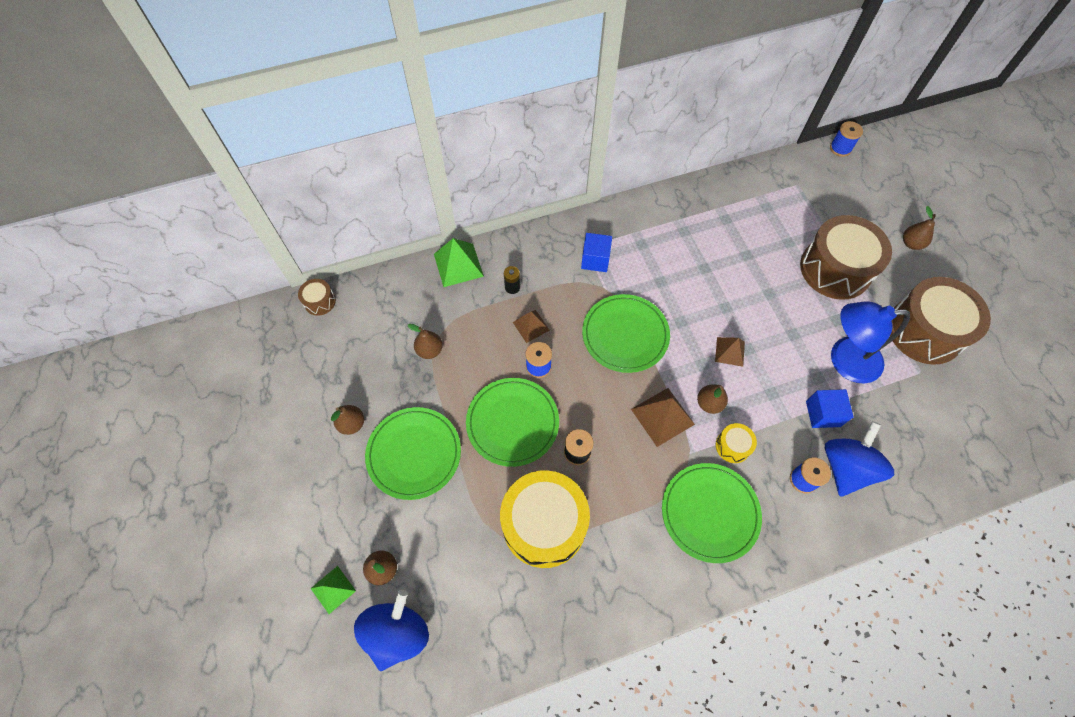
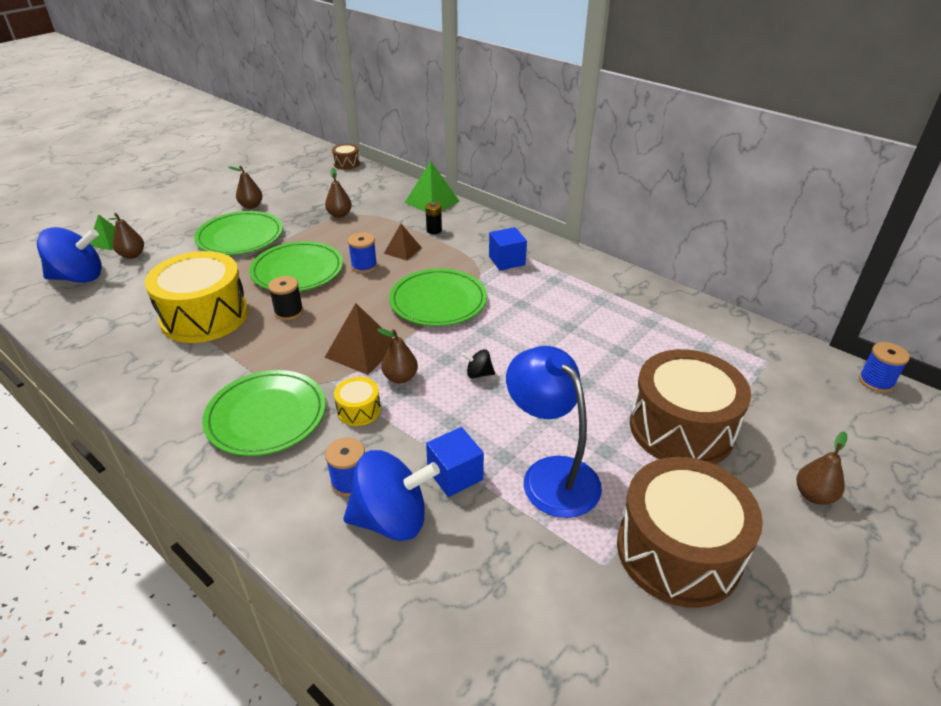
camera: 60 degrees right, 25 degrees down
brown pyramid [715,337,745,367] -> black spinning top [461,349,495,378]

